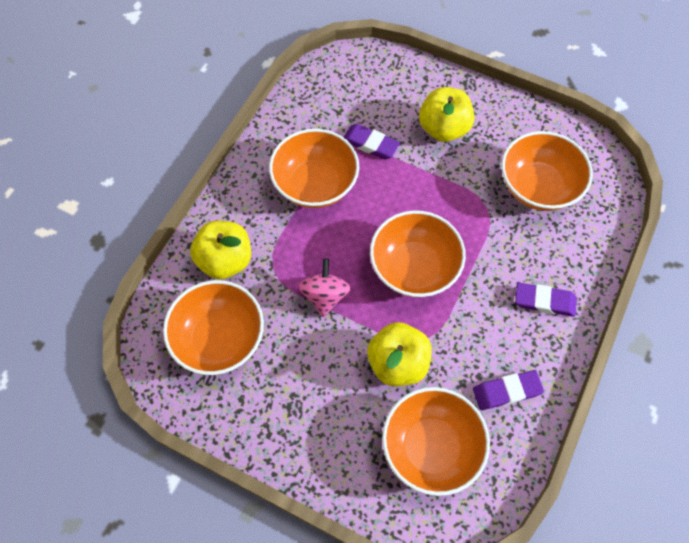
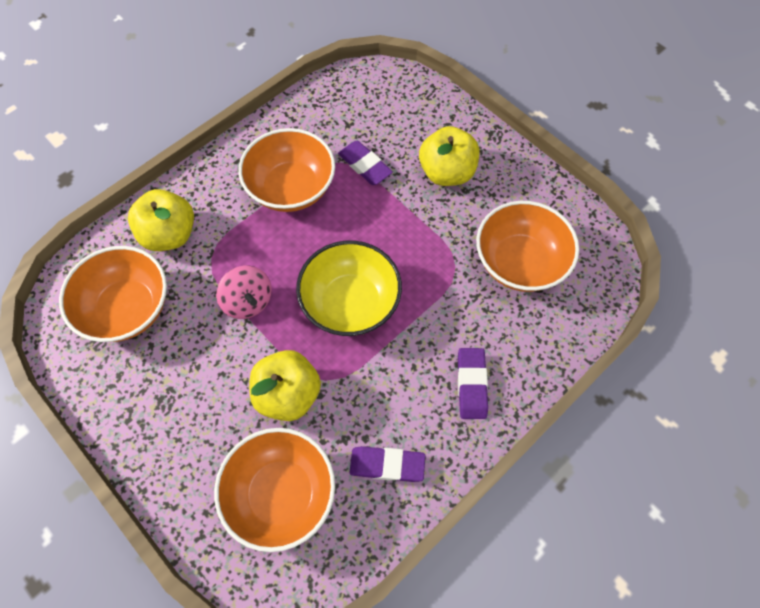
camera: 20 degrees right, 0 degrees up
pink spinning top [299,258,351,317] -> pink spinning top turned 120 degrees clockwise [216,266,272,319]
orange bowl [370,210,466,297] -> yellow bowl [296,241,402,336]
purple eraser [515,283,577,317] -> purple eraser turned 60 degrees clockwise [458,348,488,419]

